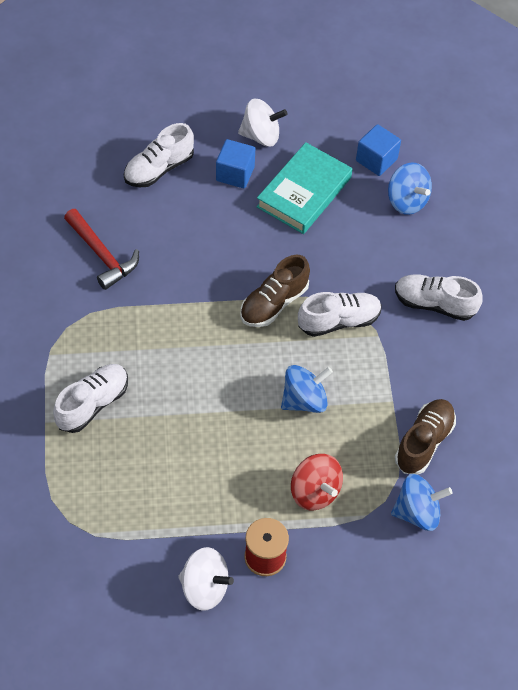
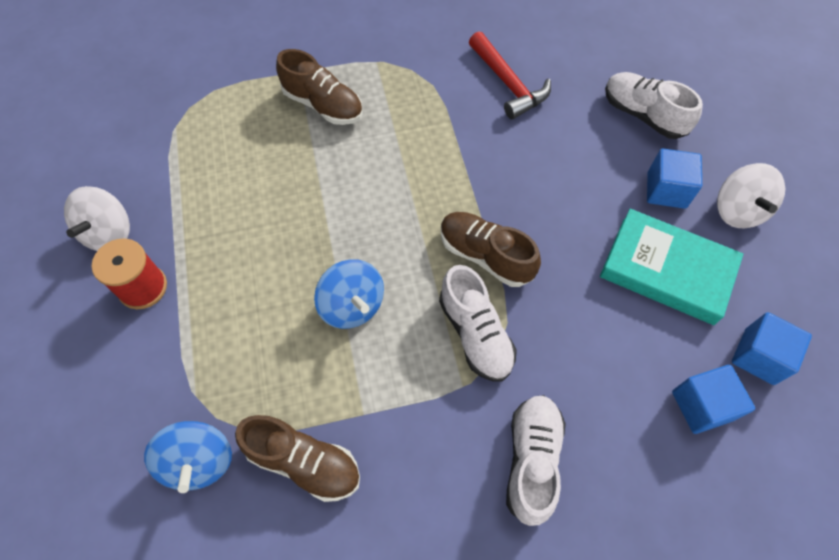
camera: 85 degrees right, 5 degrees up
white shoe [53,364,128,433] -> brown shoe [276,49,363,125]
red hammer [64,209,139,290] -> red hammer turned 75 degrees counterclockwise [469,31,551,119]
red spinning top [291,454,343,510] -> none
blue spinning top [388,162,432,215] -> blue cube [672,365,755,434]

